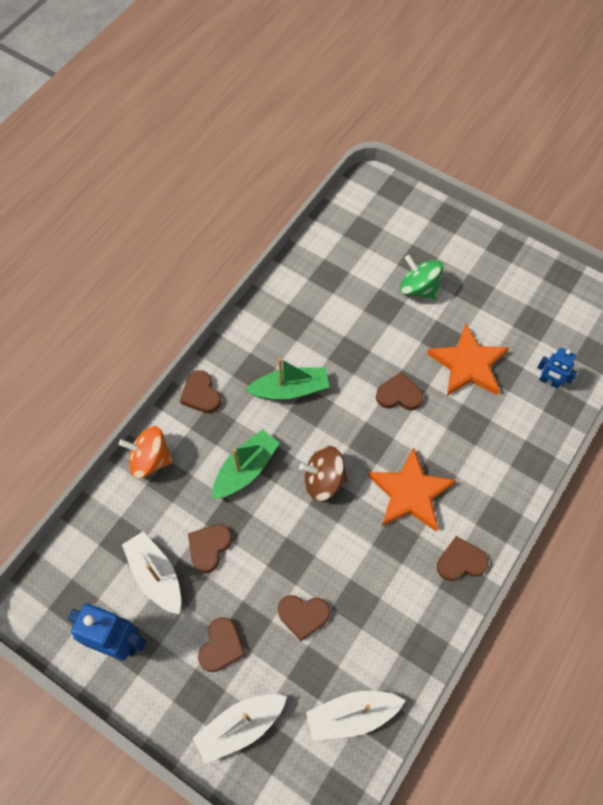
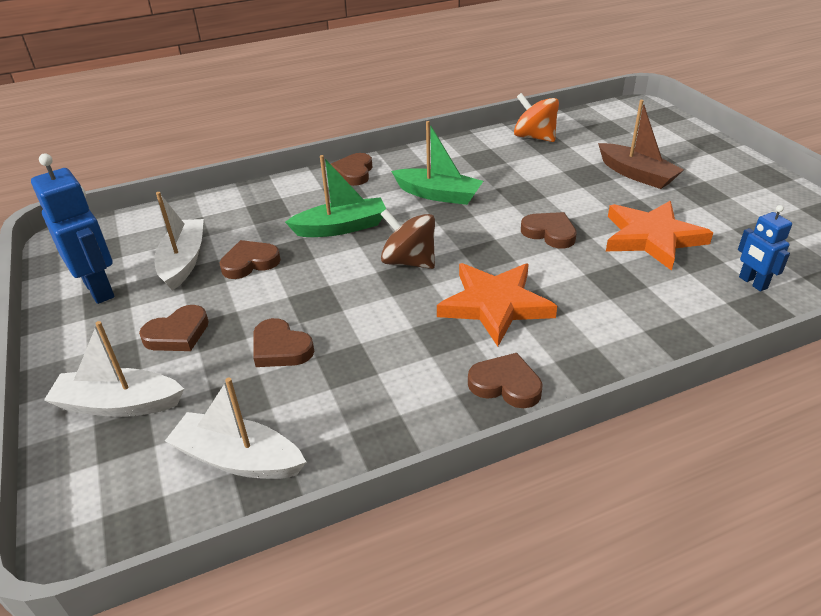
camera: 35 degrees right, 25 degrees down
orange spinning top [119,426,173,479] -> orange spinning top moved to [514,93,559,142]
green spinning top [400,255,443,300] -> brown boat [598,100,684,189]

